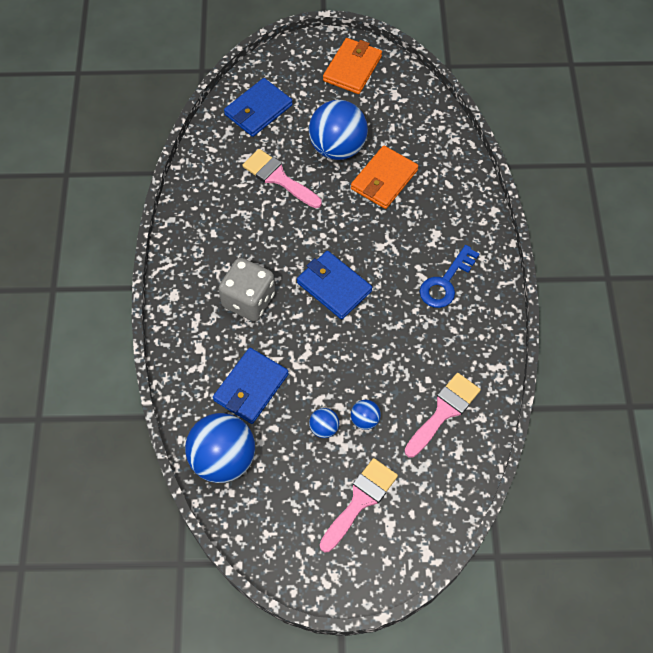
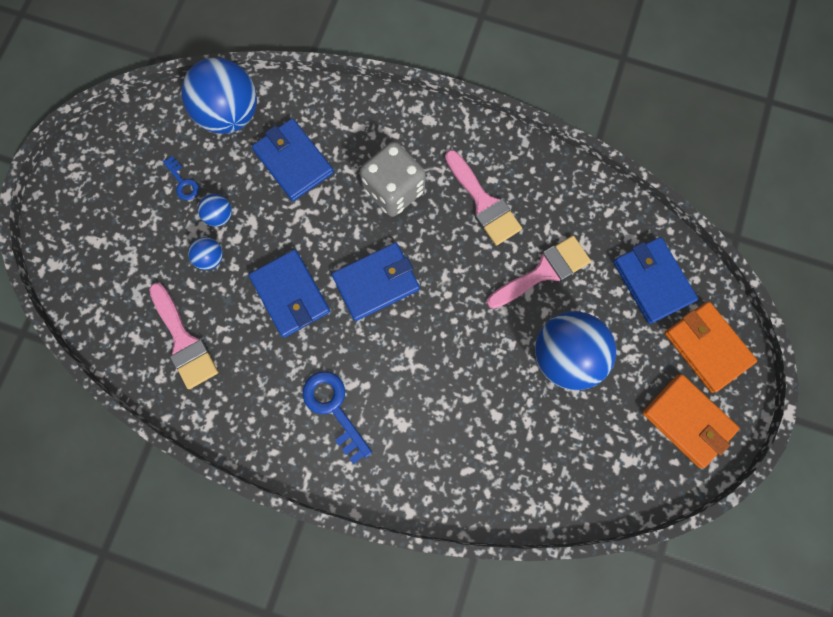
camera: 110 degrees right, 15 degrees up
pink brush [320,458,398,552] -> pink brush moved to [445,150,522,246]
orange wallet [351,146,418,209] -> orange wallet moved to [664,301,757,393]
none -> blue key [163,156,199,200]
none -> blue wallet [249,249,330,338]

